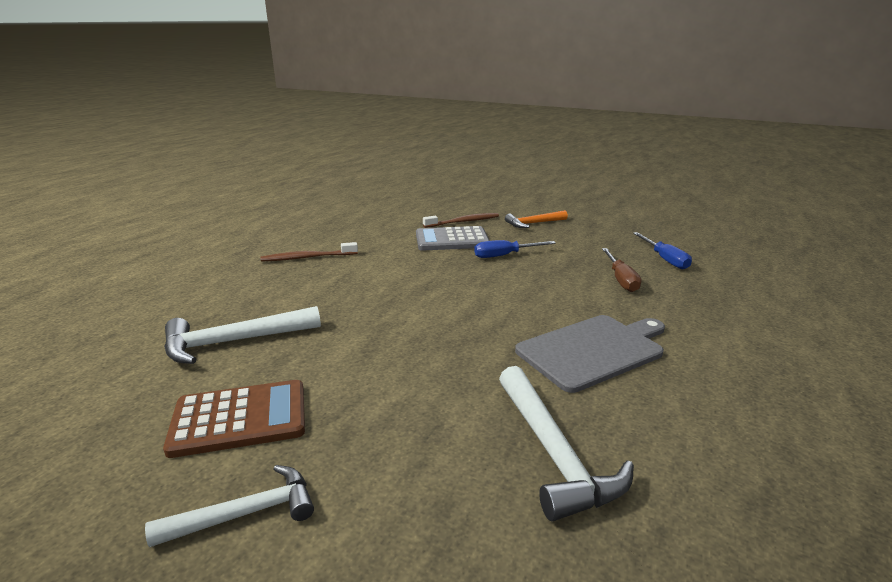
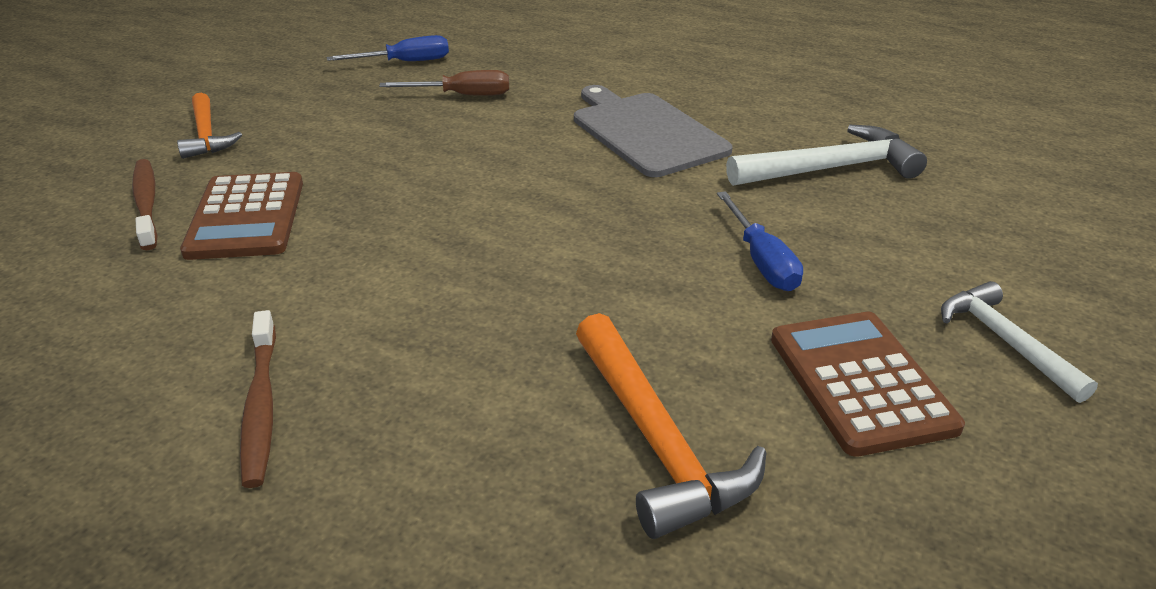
camera: 90 degrees left, 10 degrees up
white hammer [164,306,321,364] -> orange hammer [576,313,767,539]
grey calculator [416,226,490,251] -> brown calculator [180,172,303,260]
blue screwdriver [474,240,556,258] -> blue screwdriver moved to [717,191,803,291]

